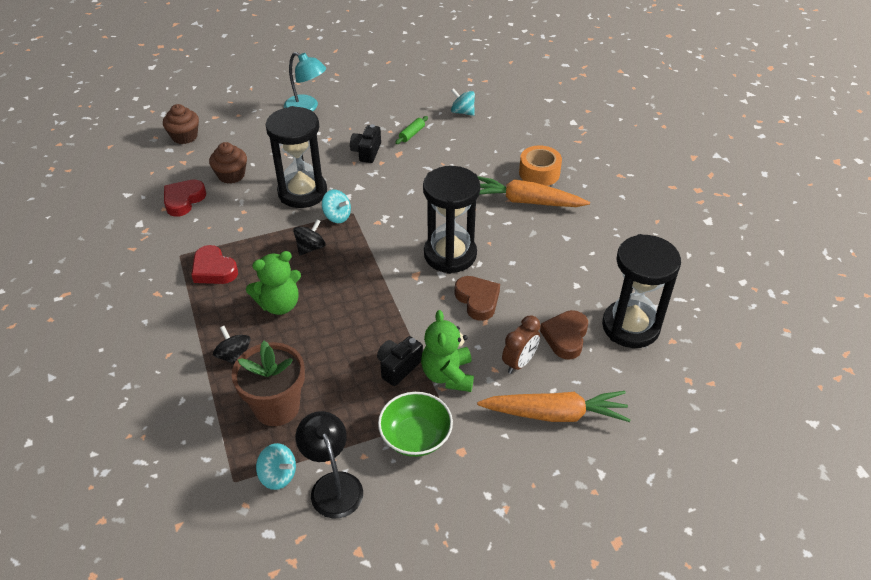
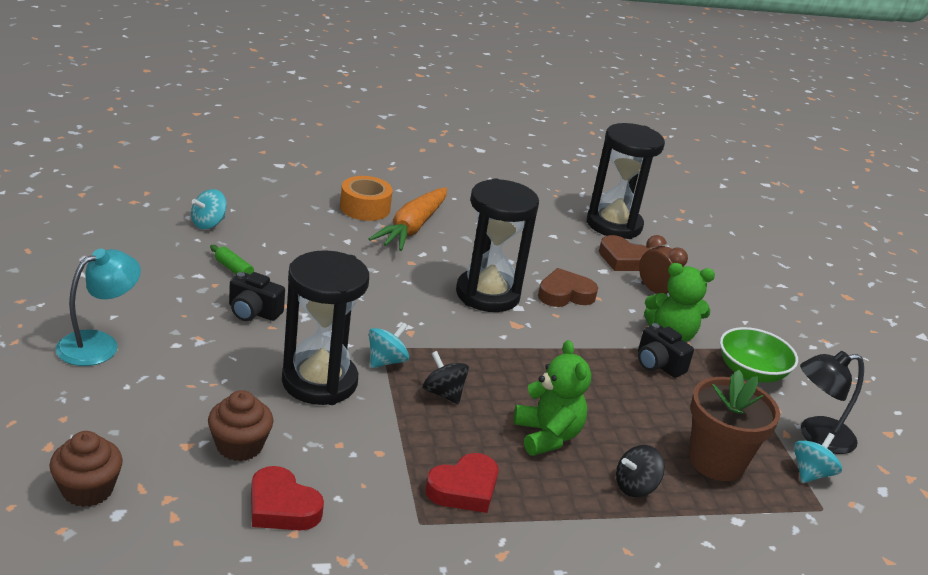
camera: 85 degrees left, 15 degrees down
orange carrot [477,391,631,422] -> none

